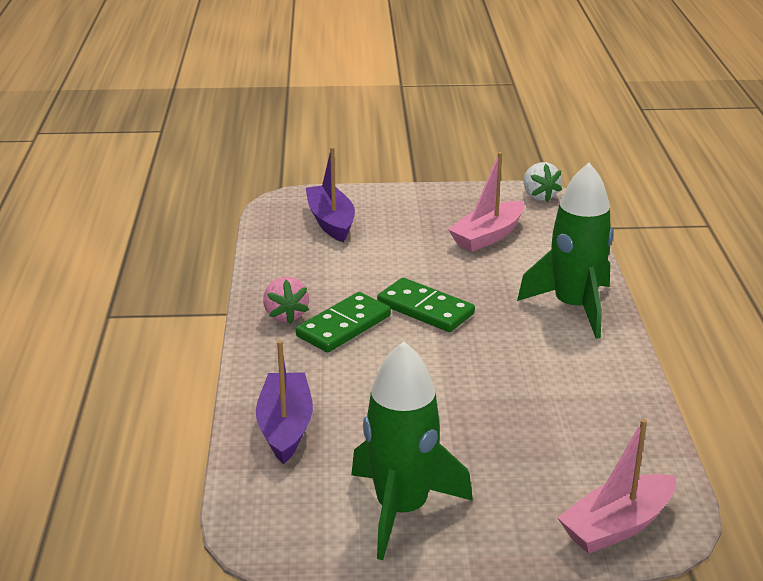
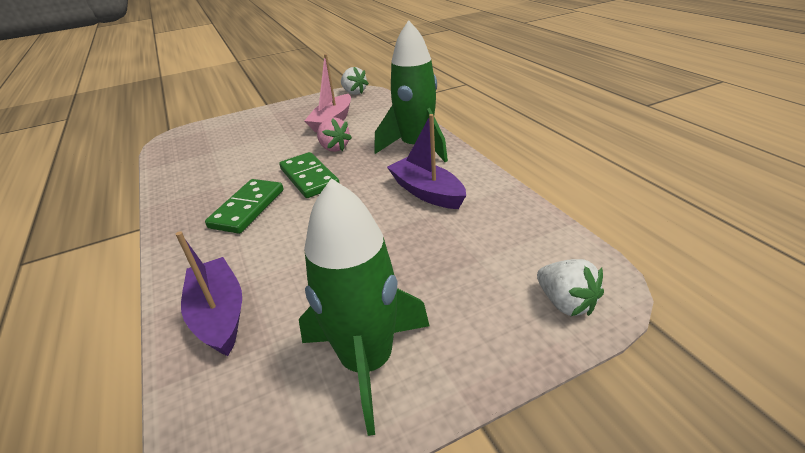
camera: 20 degrees left, 5 degrees up
pink strawberry [263,277,309,324] -> pink strawberry moved to [317,117,352,152]
purple boat [306,147,355,242] -> purple boat moved to [387,114,466,209]
green domino [377,278,475,332] -> green domino turned 45 degrees clockwise [279,152,339,198]
pink boat [557,419,676,554] -> white strawberry [537,259,604,316]

